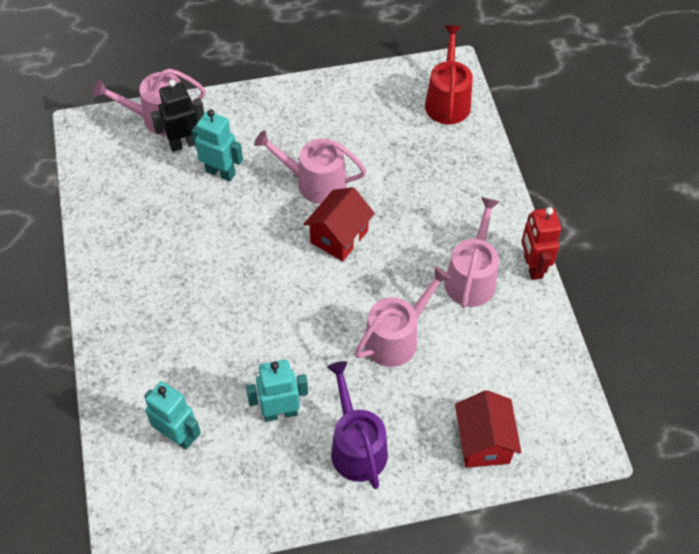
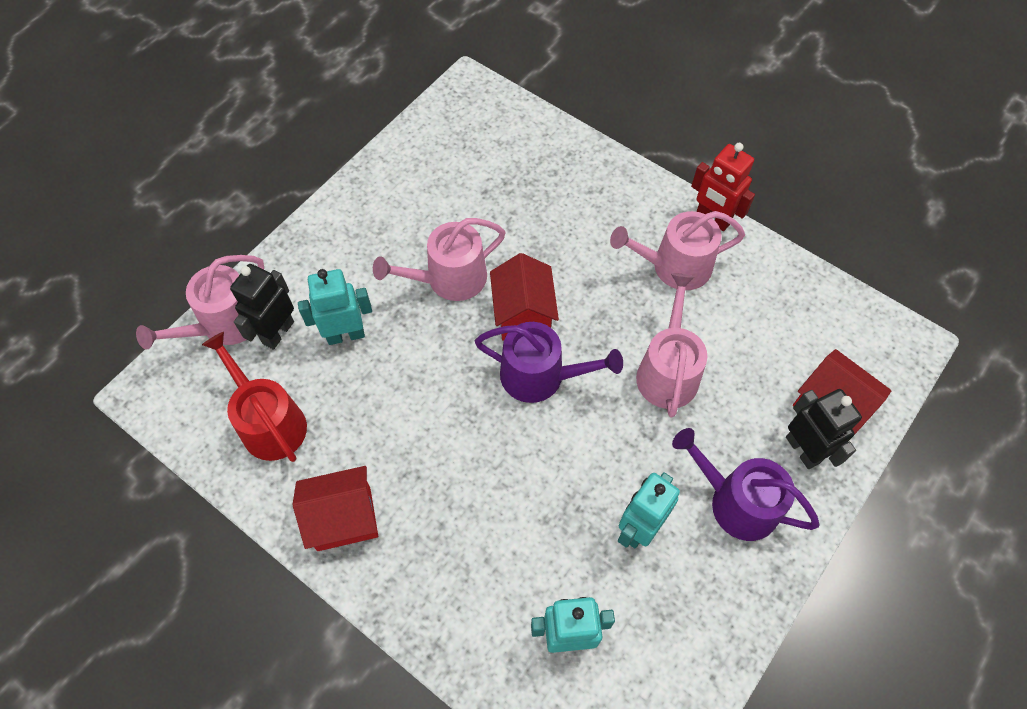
camera: 40 degrees left, 5 degrees up
red watering can [425,25,473,124] -> red watering can moved to [202,332,307,462]
pink watering can [444,197,500,308] -> pink watering can turned 75 degrees counterclockwise [610,211,745,290]
none -> red house [293,466,378,551]
none -> purple watering can [475,322,623,403]
none -> black robot [786,389,862,469]

